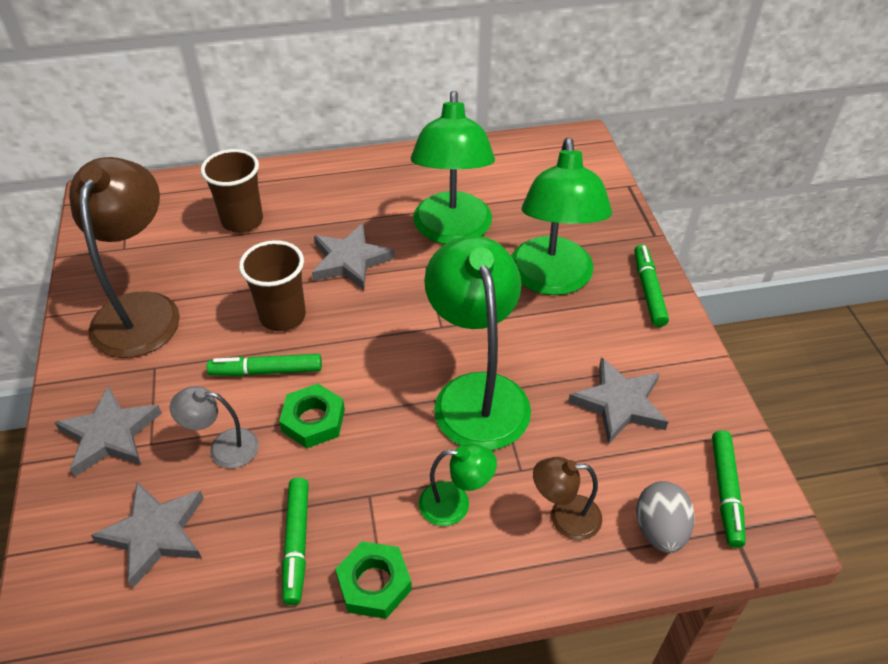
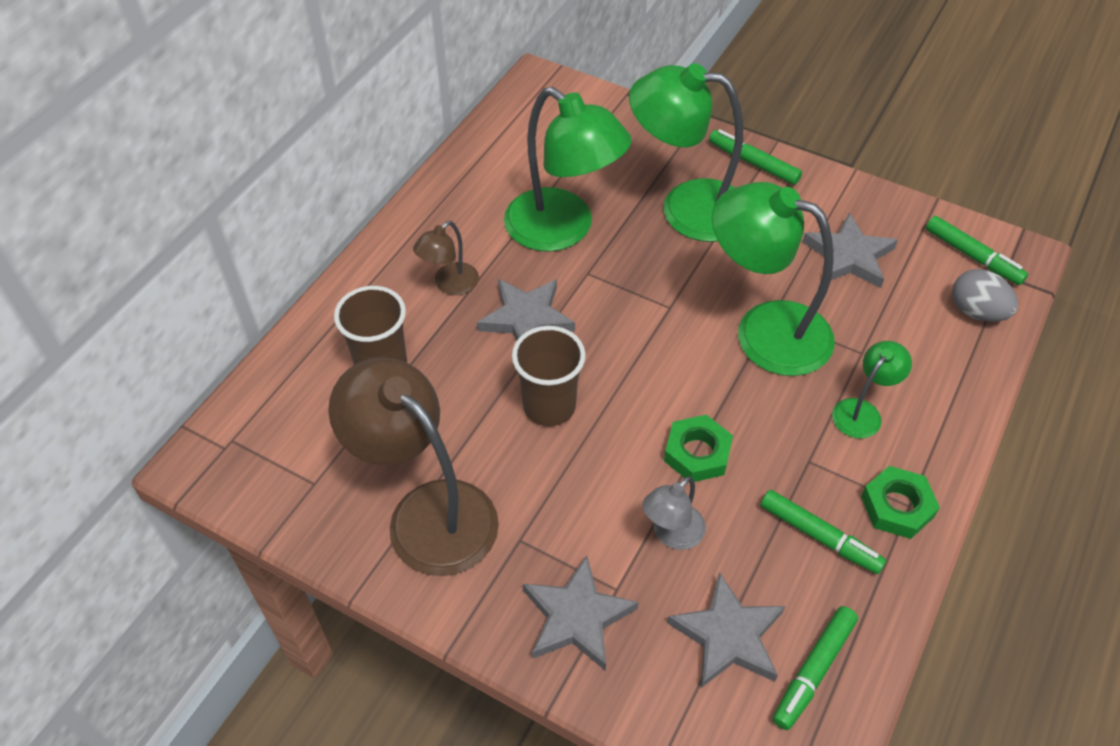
camera: 50 degrees left, 5 degrees up
green marker [207,354,322,376] -> green marker moved to [773,606,858,730]
green lamp [511,137,612,295] -> green lamp turned 150 degrees clockwise [629,63,743,242]
brown lamp [533,457,602,540] -> brown lamp moved to [413,221,479,295]

